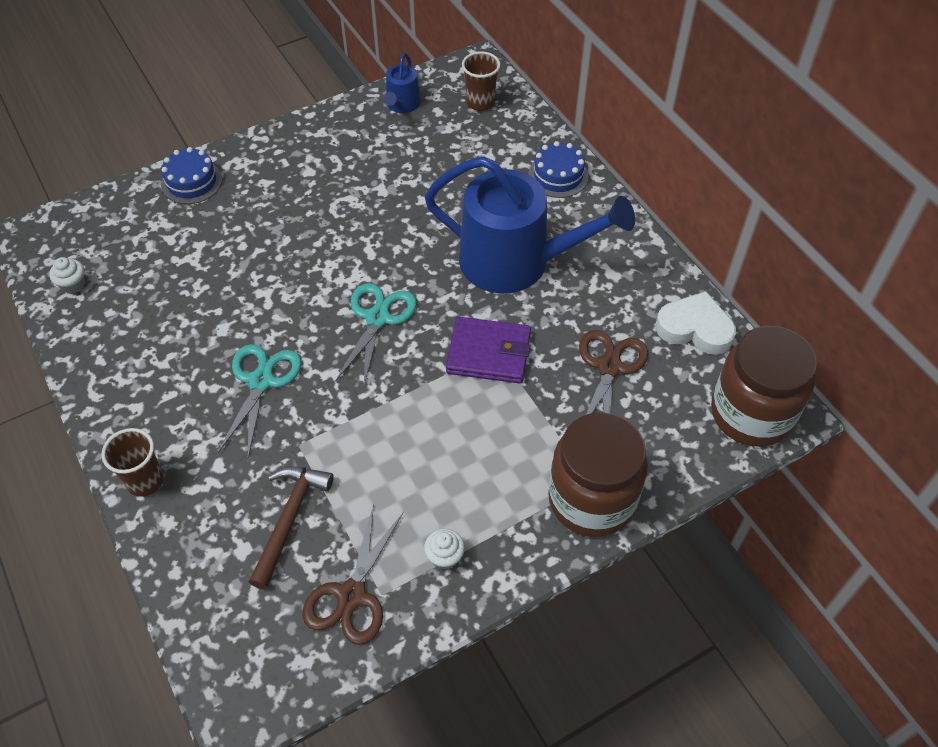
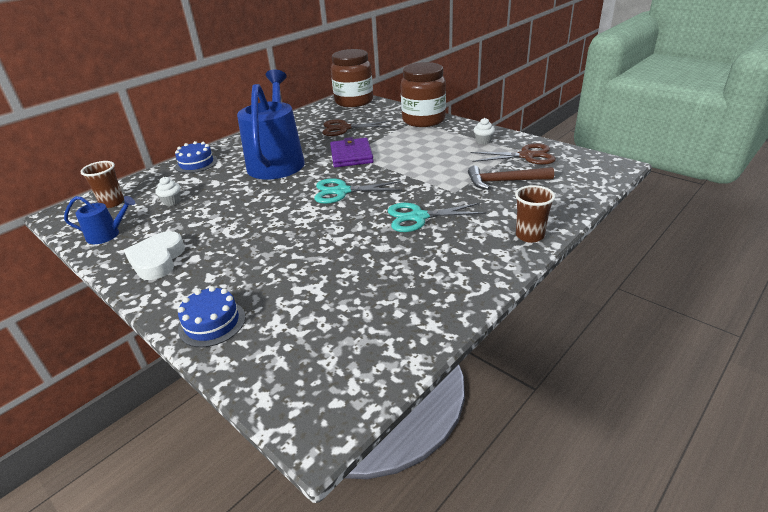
camera: 105 degrees left, 20 degrees down
white cupcake [49,257,85,294] -> white cupcake moved to [155,177,181,206]
white heart [655,291,736,355] -> white heart moved to [124,231,185,280]

